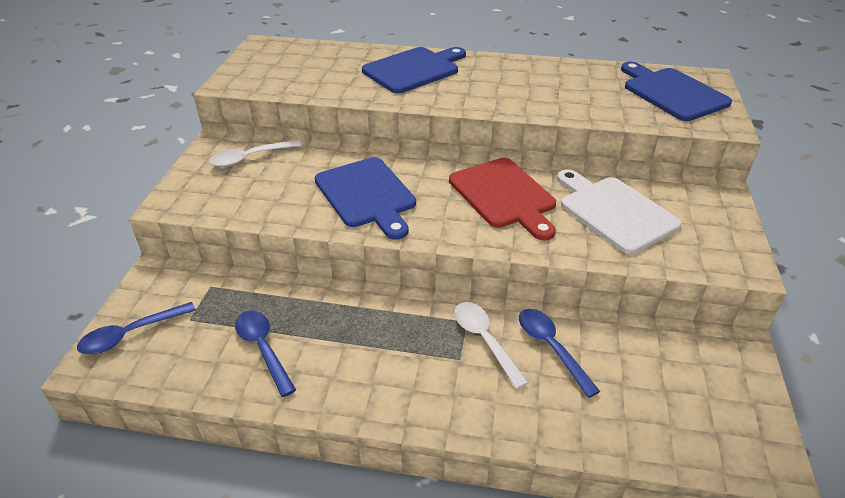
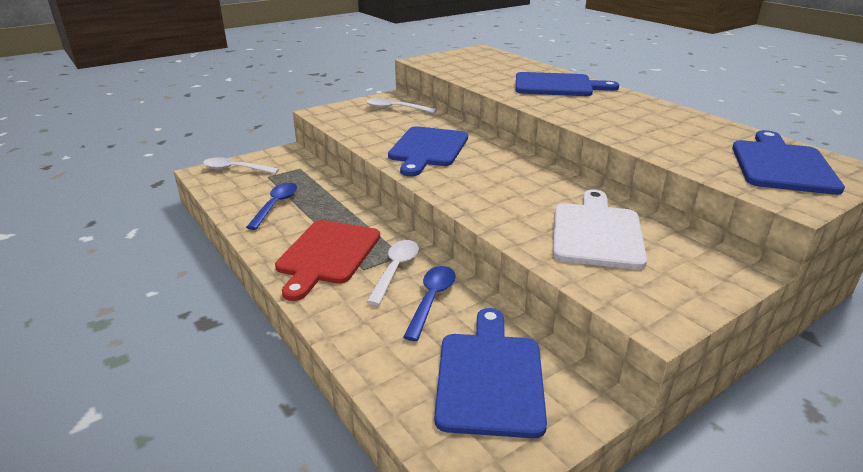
camera: 45 degrees right, 10 degrees down
blue spoon [77,302,196,354] -> white spoon [203,157,279,174]
red cutting board [449,158,556,240] -> red cutting board moved to [275,220,380,301]
none -> blue cutting board [434,308,547,438]

